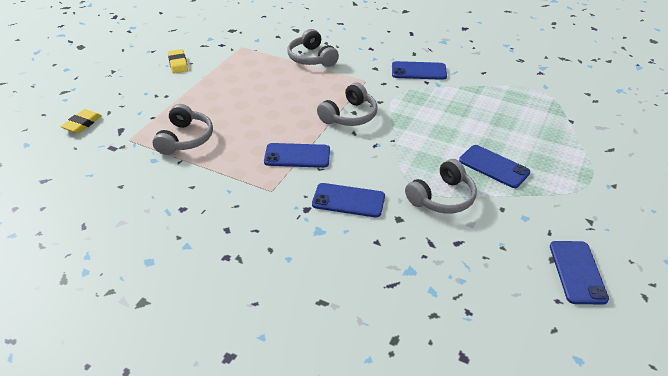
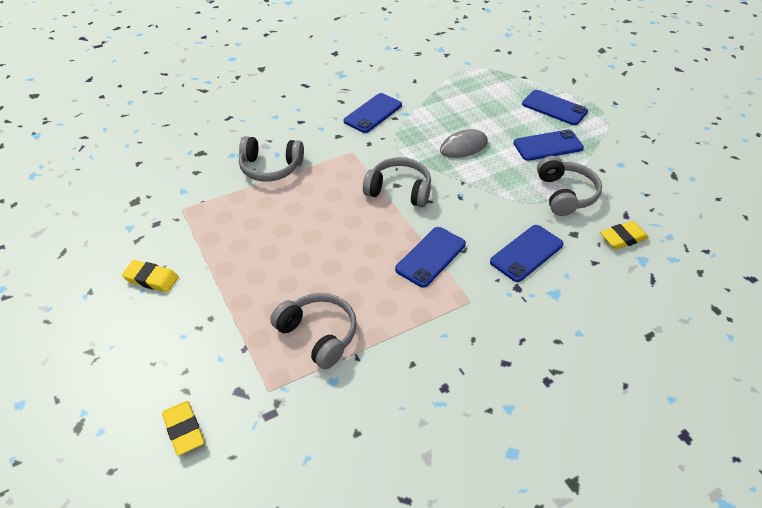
camera: 55 degrees left, 5 degrees up
grey headphones [317,83,377,126] -> grey headphones turned 60 degrees counterclockwise [363,157,431,207]
blue phone [550,241,609,304] -> blue phone moved to [522,90,588,125]
none -> grey mouse [440,129,488,158]
none -> yellow eraser [600,221,649,249]

